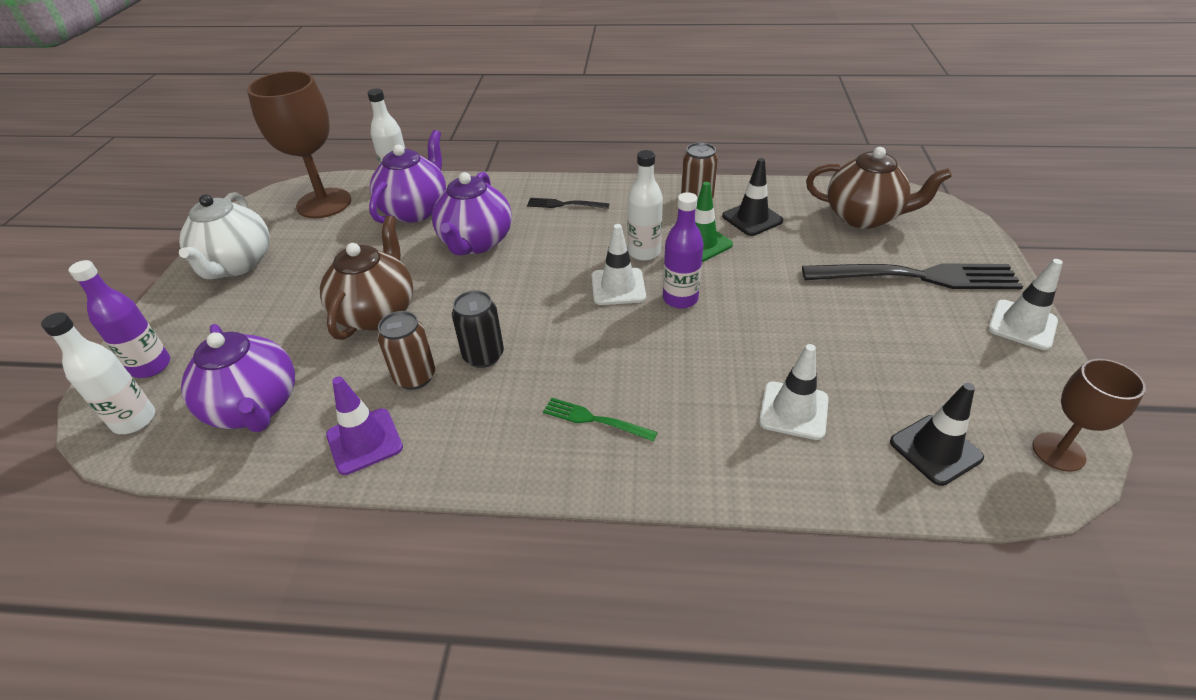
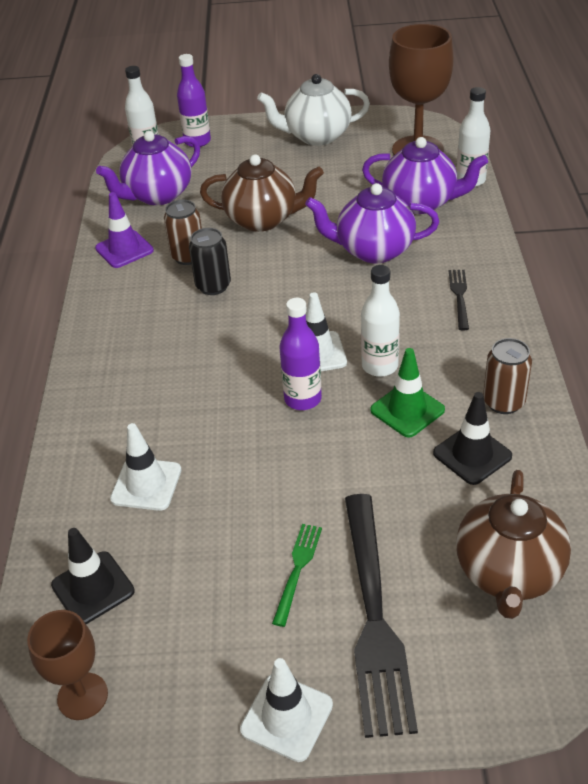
camera: 85 degrees right, 0 degrees up
green fork [543,398,658,442] -> green fork moved to [272,524,322,627]

